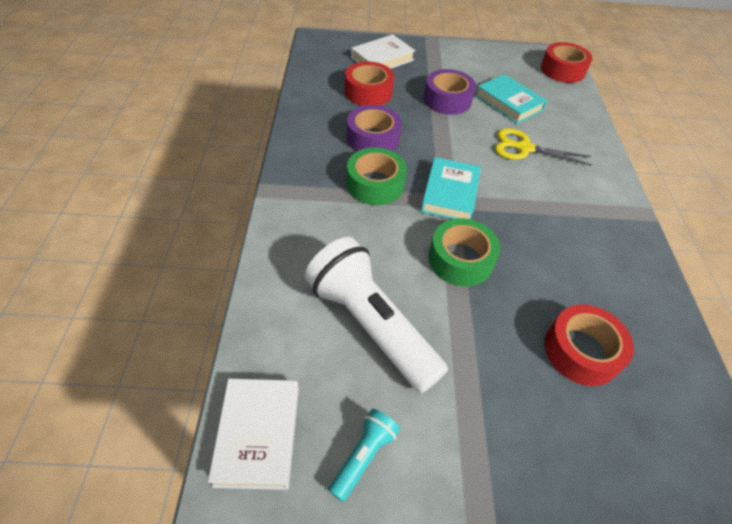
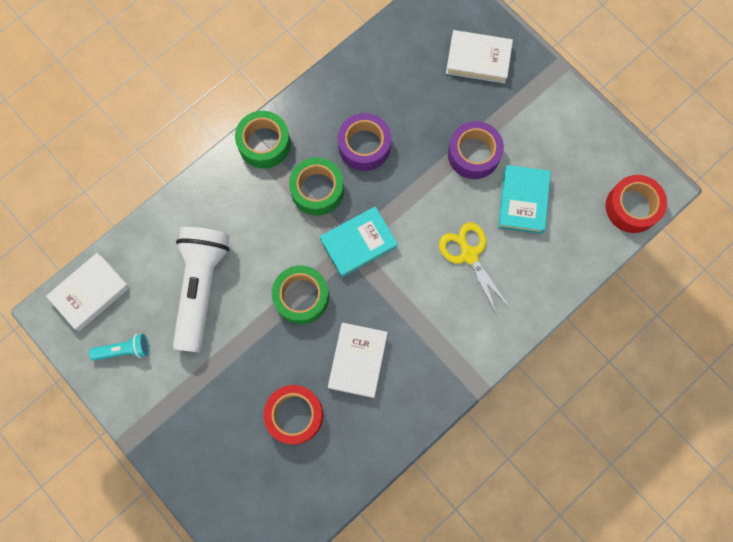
camera: 50 degrees right, 25 degrees up
red tape [345,61,394,106] -> none
none -> green tape [235,111,291,169]
none -> white book [328,323,388,398]

